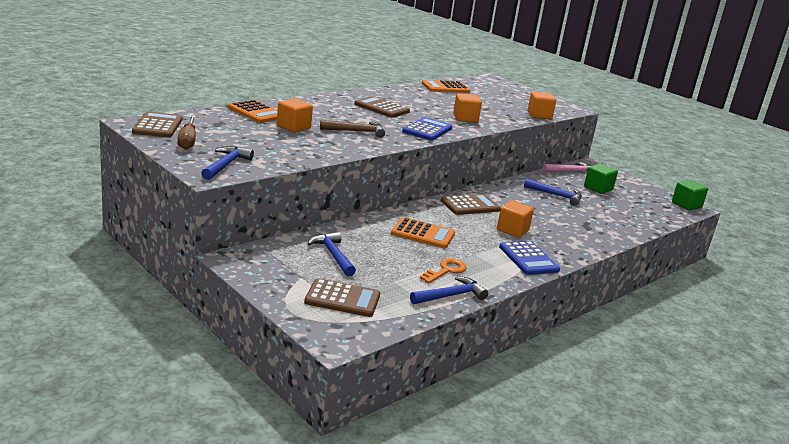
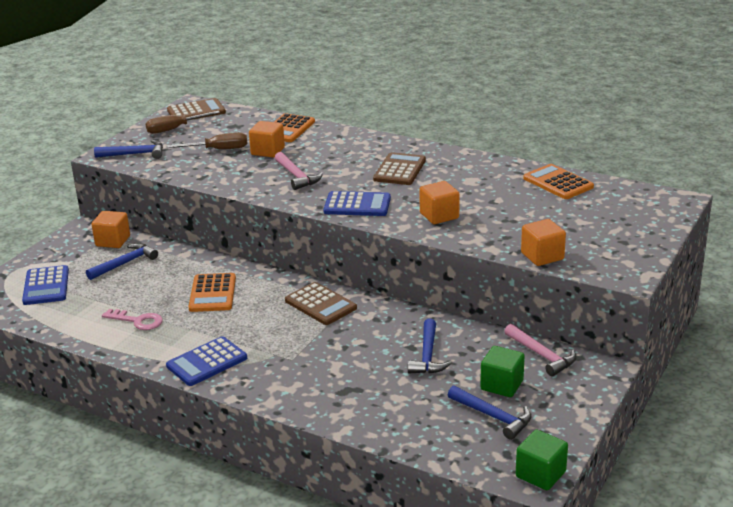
camera: 75 degrees right, 5 degrees up
brown calculator [304,278,380,317] -> blue calculator [22,265,69,305]
brown hammer [320,120,385,138] -> pink hammer [275,152,323,190]
blue hammer [410,276,488,304] -> blue hammer moved to [448,386,532,440]
orange key [420,258,467,283] -> pink key [102,309,163,330]
orange cube [497,201,534,238] -> orange cube moved to [91,211,130,248]
none -> brown screwdriver [167,132,247,149]

